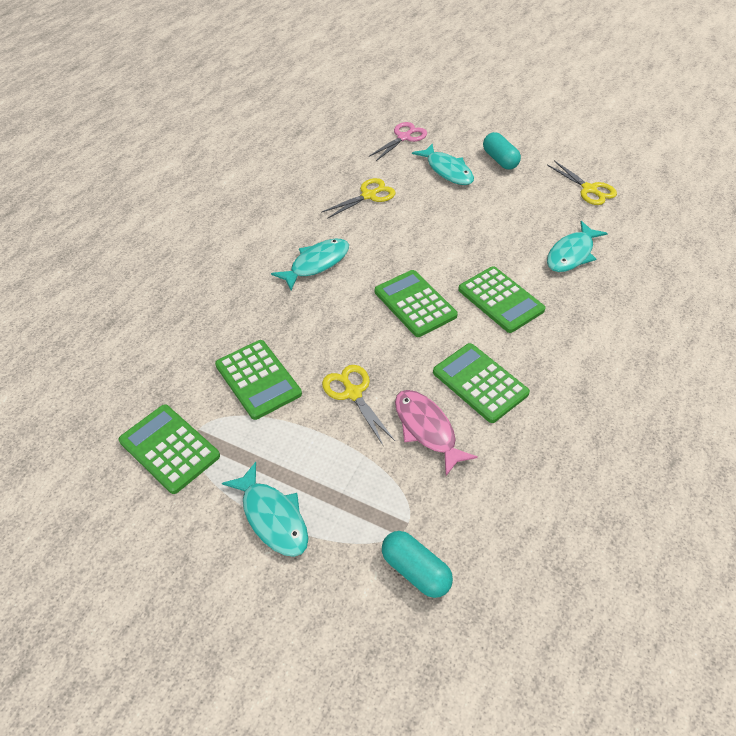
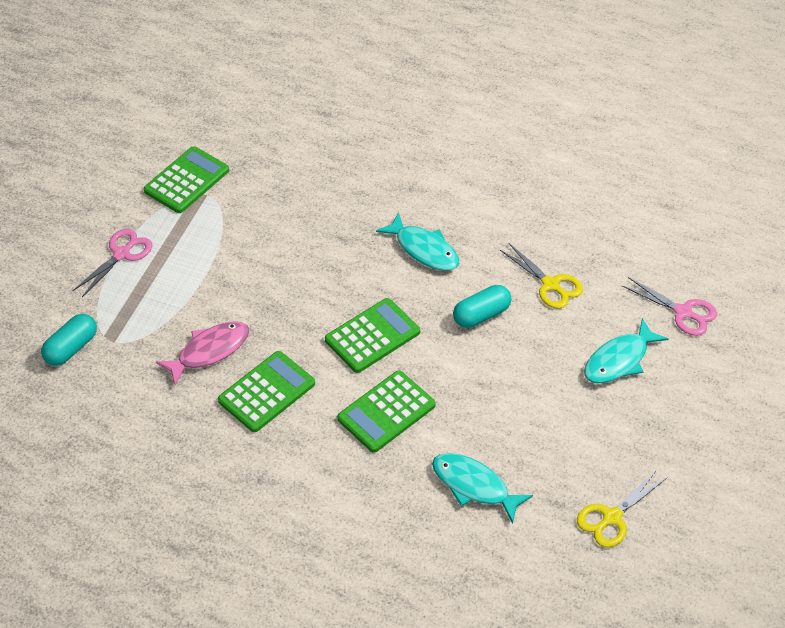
camera: 85 degrees right, 0 degrees up
green calculator [215,340,302,420] -> none
turquoise fish [222,462,308,557] -> pink scissors [72,229,152,297]
yellow scissors [322,365,395,445] -> none
turquoise capsule [483,132,521,170] -> turquoise capsule moved to [453,285,512,328]

